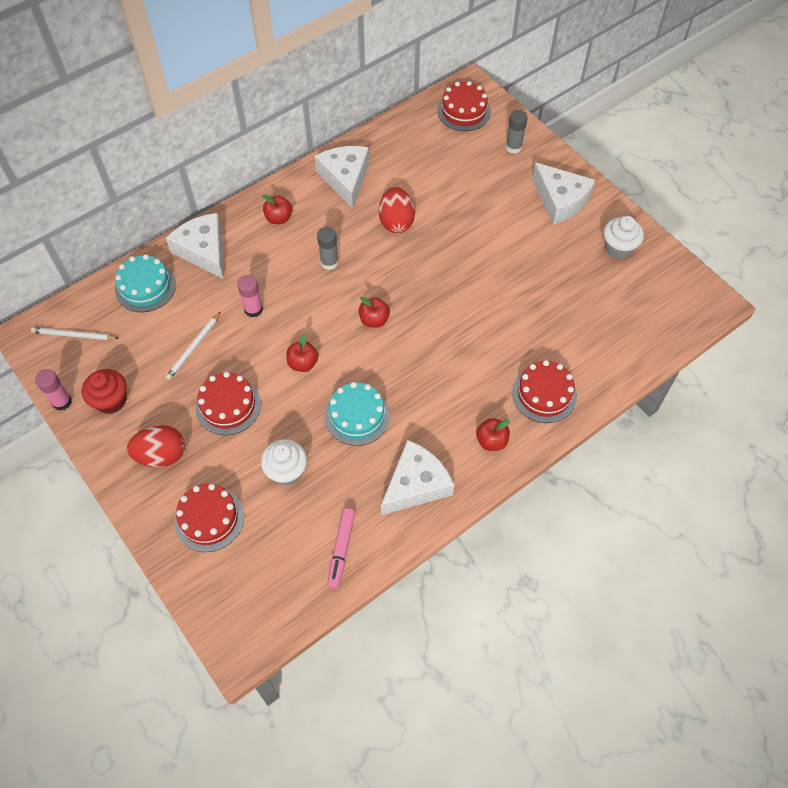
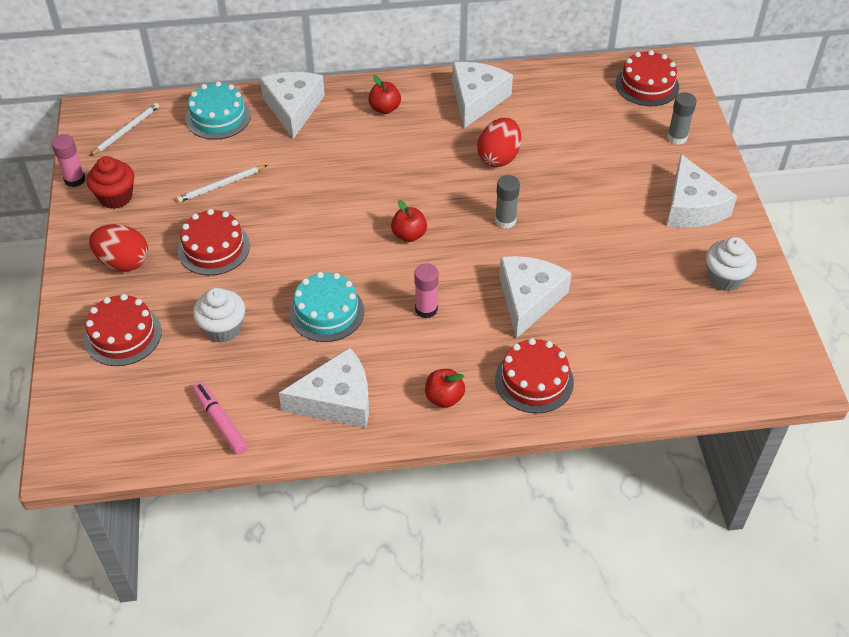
camera: 30 degrees right, 10 degrees down
white pencil [31,327,118,340] -> white pencil turned 90 degrees clockwise [90,103,159,156]
pink glue stick [237,275,263,318] -> pink glue stick moved to [414,264,439,318]
red apple [286,334,318,372] -> none
grey glue stick [317,227,339,270] -> grey glue stick moved to [495,175,520,229]
pink marker [327,508,355,589] -> pink marker turned 105 degrees clockwise [192,382,248,455]
none -> white cheese [499,256,572,338]

